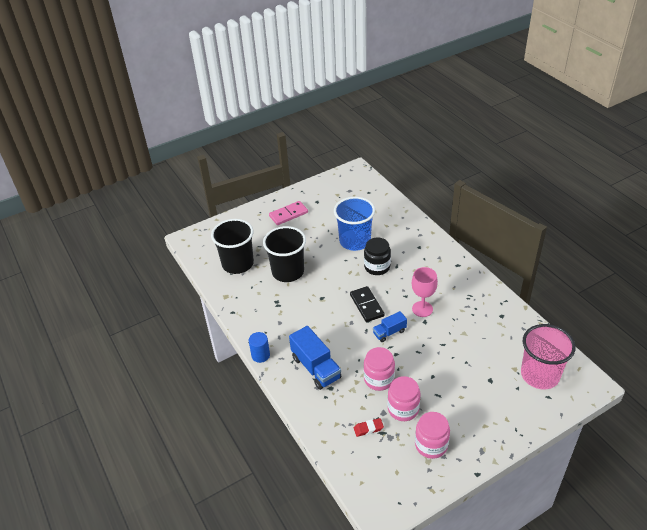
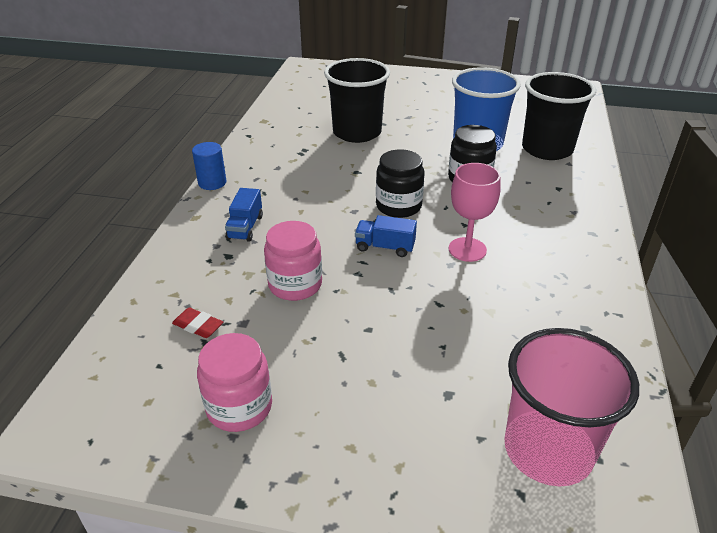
camera: 40 degrees right, 5 degrees down
black cup [211,219,254,274] -> black cup moved to [522,72,596,160]
pink domino [269,201,308,225] -> none
blue truck [289,326,341,390] -> blue truck [225,188,263,242], size x0.58
black domino [350,286,385,322] -> black jar [376,149,425,218]
pink jar [388,376,420,421] -> none

